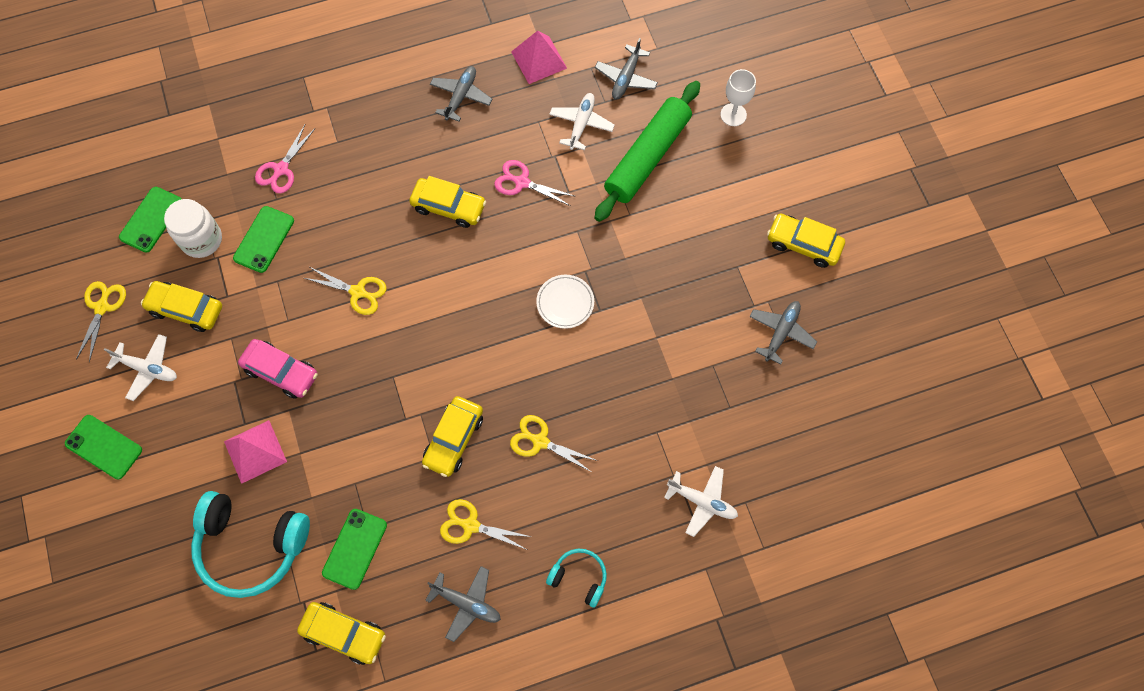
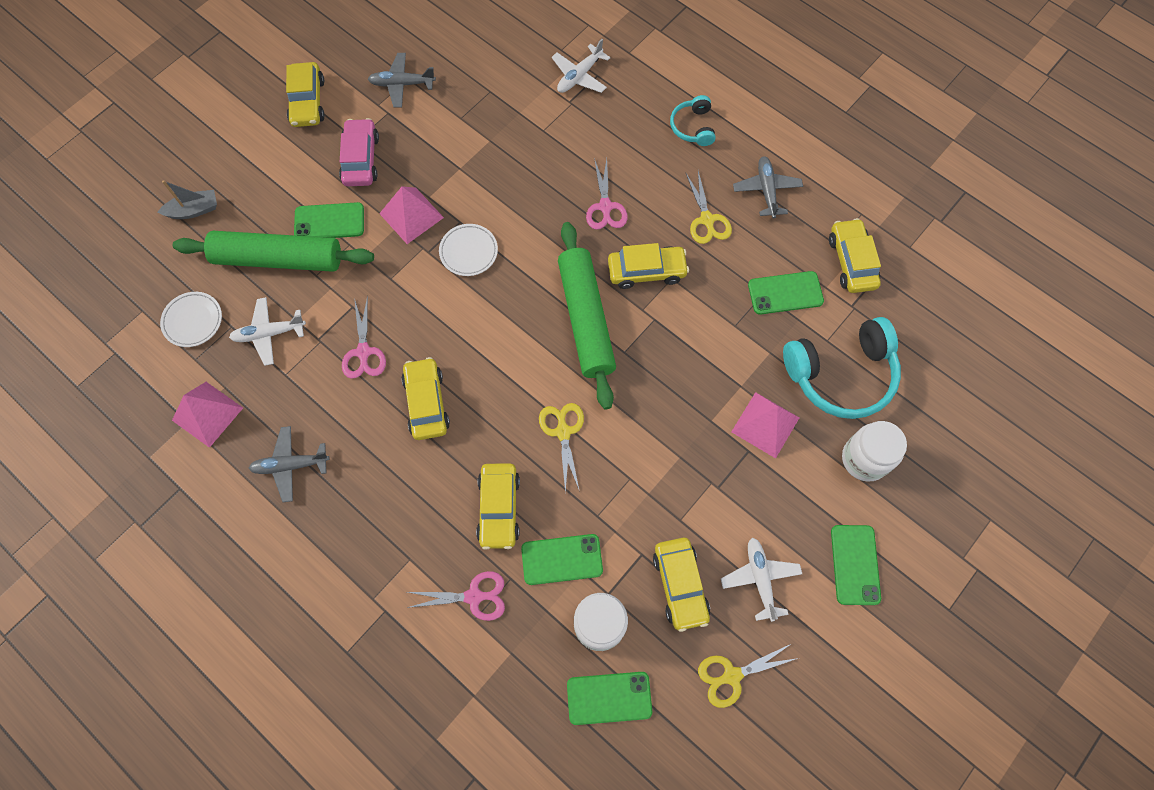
camera: 120 degrees left, 0 degrees up
turquoise headphones [191,491,310,598] -> turquoise headphones turned 90 degrees clockwise [783,317,901,419]
pink car [238,339,318,399] -> pink car moved to [339,118,379,186]
yellow scissors [510,415,598,473] -> pink scissors [586,158,628,230]
grey plane [595,38,658,99] -> white plate [160,292,222,347]
white plane [664,466,738,537] -> white plane turned 135 degrees counterclockwise [552,39,610,93]
white goblet [721,69,756,126] -> grey boat [157,180,217,219]
none -> green phone [294,202,364,238]
none -> pink pyramid [379,186,444,244]
none -> yellow car [476,463,520,550]
none -> green rolling pin [558,222,616,409]
none -> white jar [842,421,907,481]

